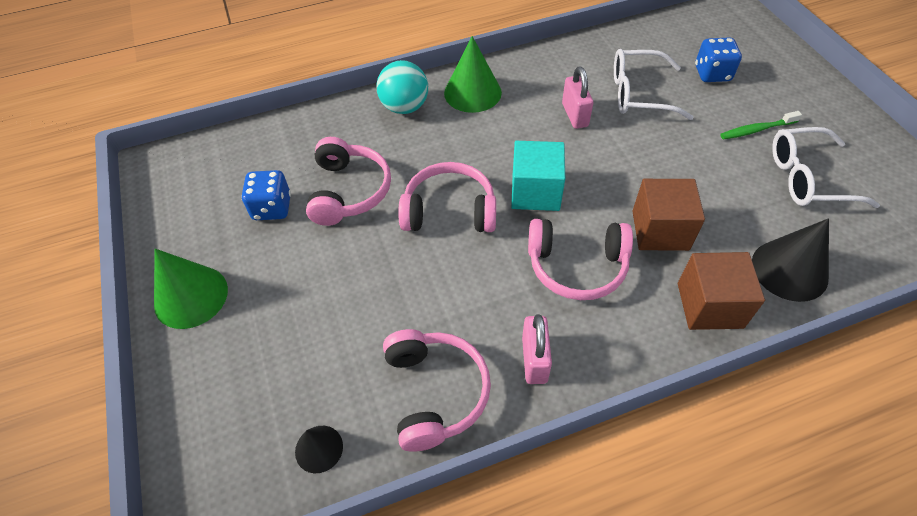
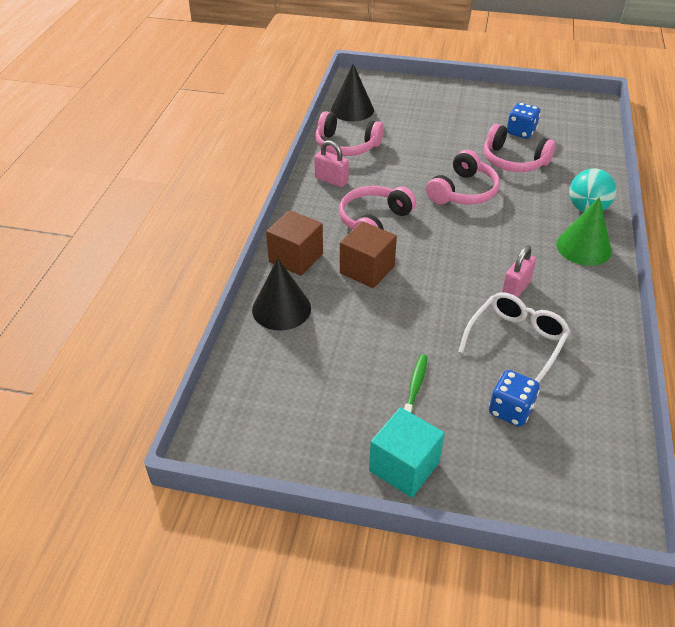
camera: 120 degrees right, 10 degrees down
green cone [154,249,228,329] -> none
black cone [295,426,343,473] -> black cone [331,64,374,121], size x1.78
turquoise cube [511,141,565,211] -> turquoise cube moved to [369,407,445,498]
pink padlock [562,66,593,129] -> pink padlock turned 75 degrees counterclockwise [502,245,536,297]
white glasses [772,127,880,208] -> none

